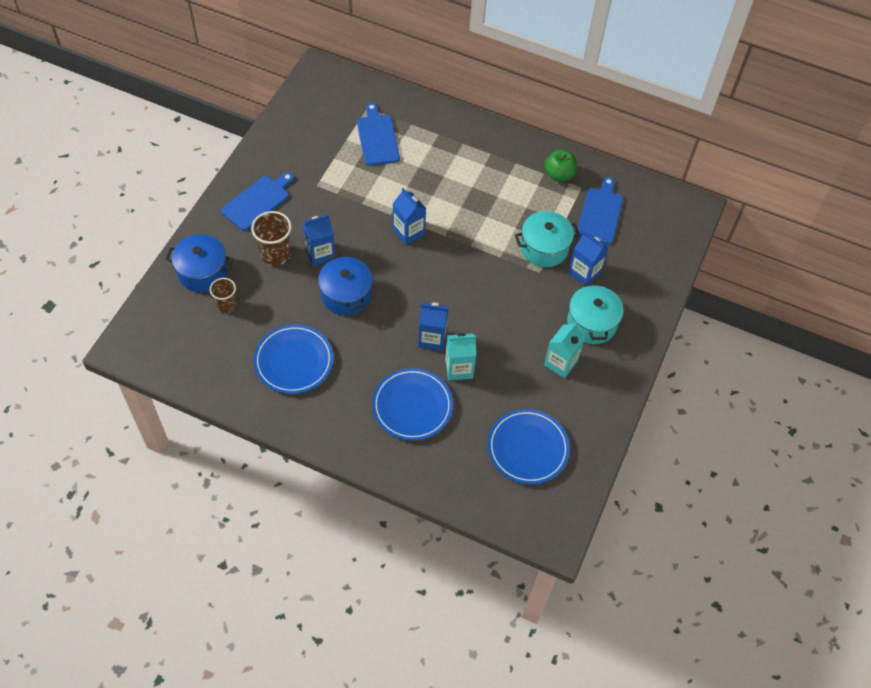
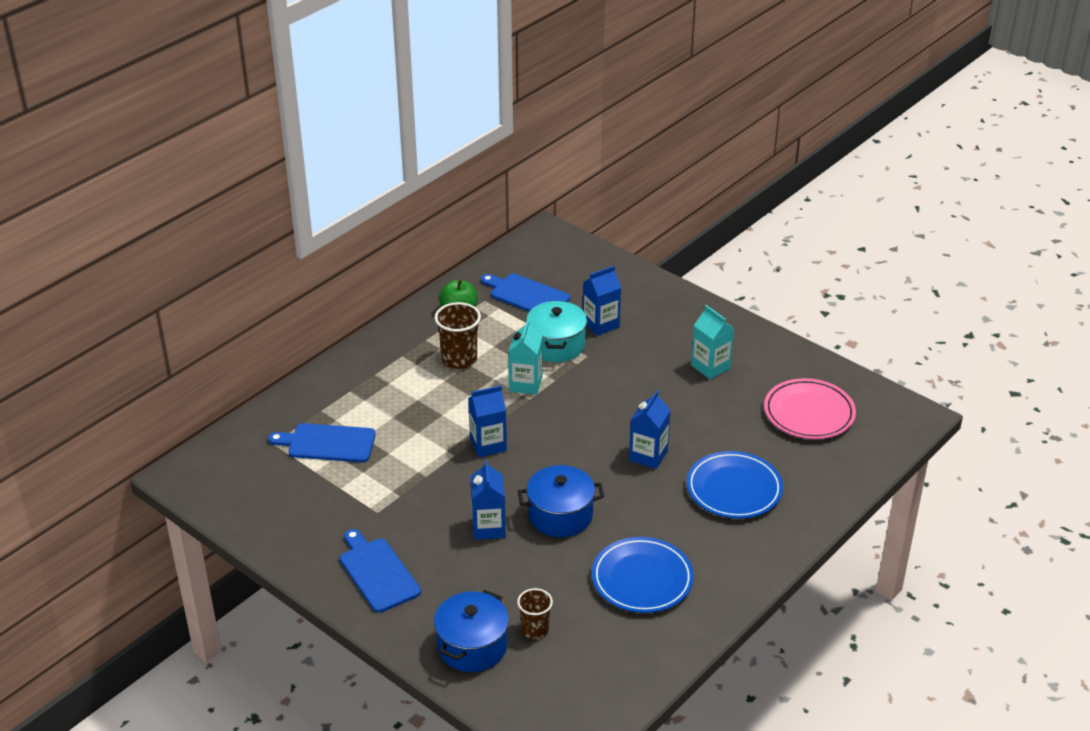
camera: 70 degrees left, 20 degrees down
brown cup [251,211,292,266] -> brown cup moved to [435,302,481,369]
turquoise carton [445,333,476,380] -> turquoise carton moved to [509,320,542,395]
blue plate [488,409,570,484] -> pink plate [764,378,856,439]
turquoise pot [567,283,624,344] -> none

